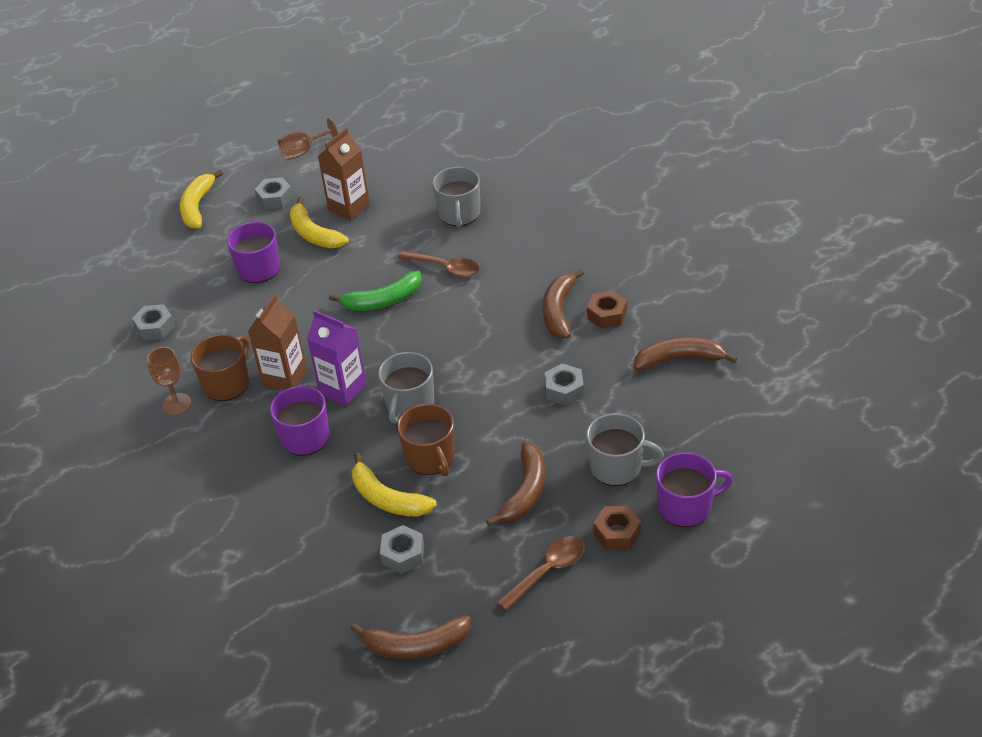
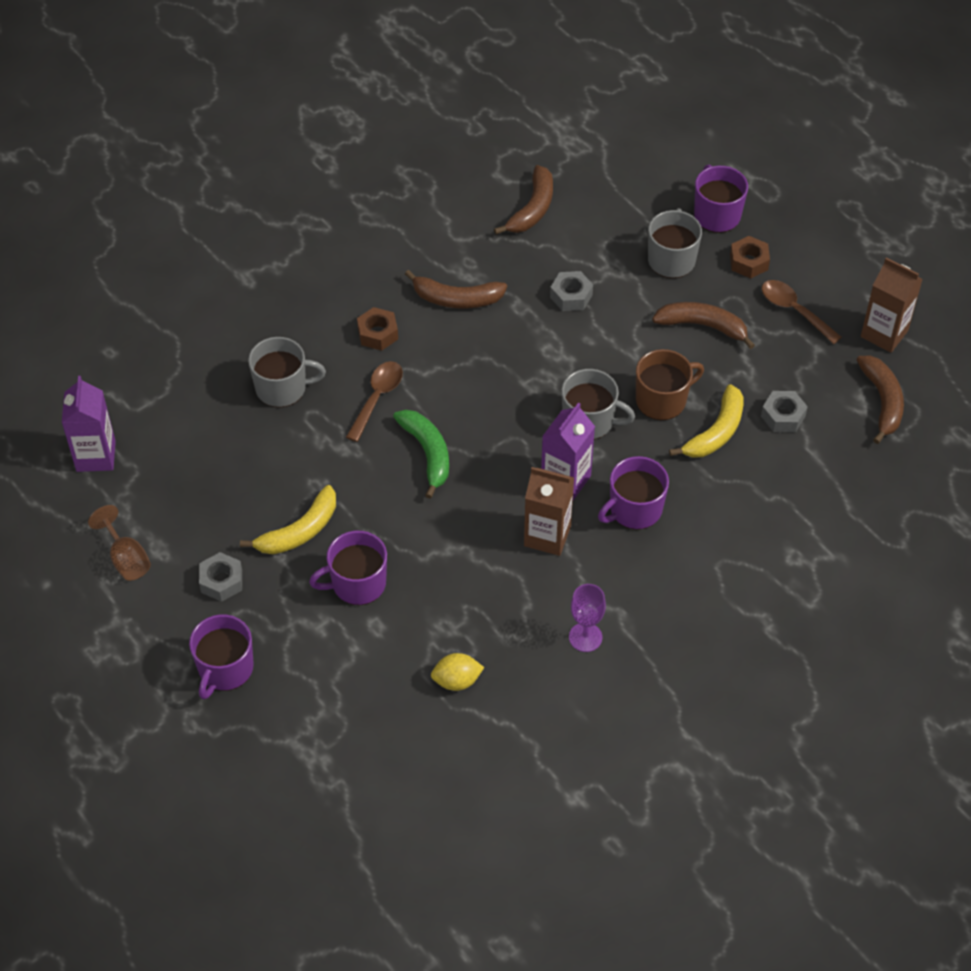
camera: 95 degrees left, 10 degrees up
grey nut [132,304,175,341] -> yellow lemon [431,653,484,691]
brown goblet [147,347,192,415] -> purple goblet [569,584,606,652]
yellow banana [180,170,223,229] -> purple mug [189,614,254,699]
brown mug [190,334,249,401] -> none
brown carton [318,128,370,220] -> brown carton moved to [861,257,923,353]
brown nut [587,290,627,329] -> brown nut moved to [357,307,398,351]
brown banana [634,337,737,371] -> brown banana turned 150 degrees counterclockwise [494,165,553,234]
none -> purple carton [62,376,116,472]

